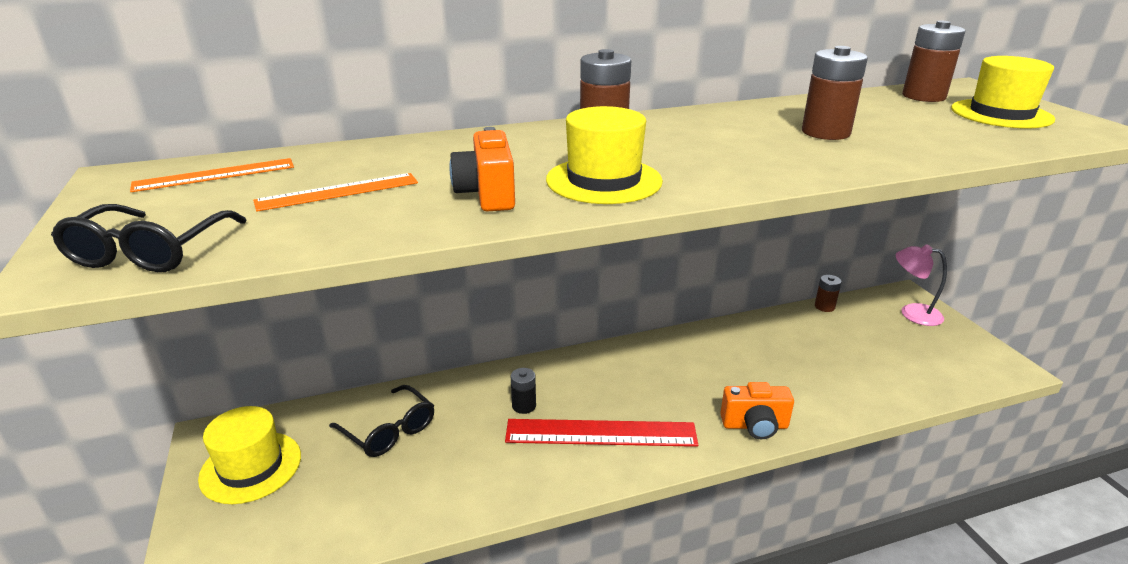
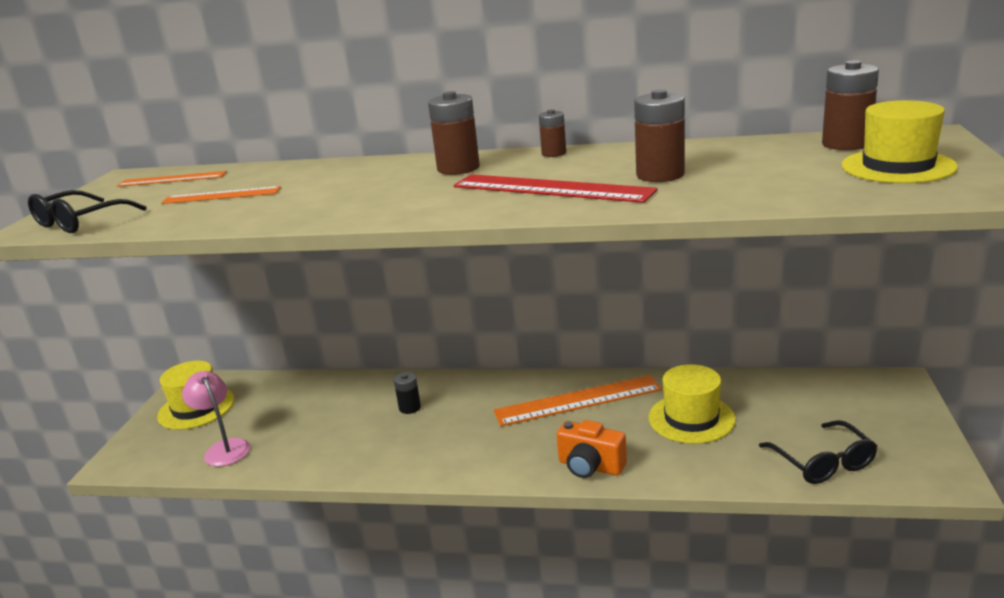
camera: 30 degrees right, 5 degrees down
black glasses [329,385,434,457] -> black glasses moved to [759,420,877,484]
orange camera [449,127,515,212] -> none
red ruler [505,419,698,447] -> red ruler moved to [454,174,658,203]
yellow hat [546,106,663,204] -> yellow hat moved to [649,364,736,444]
brown battery [815,275,842,312] -> brown battery moved to [539,109,566,157]
pink lamp [896,244,947,326] -> pink lamp moved to [182,371,250,467]
none -> orange ruler [494,375,662,426]

